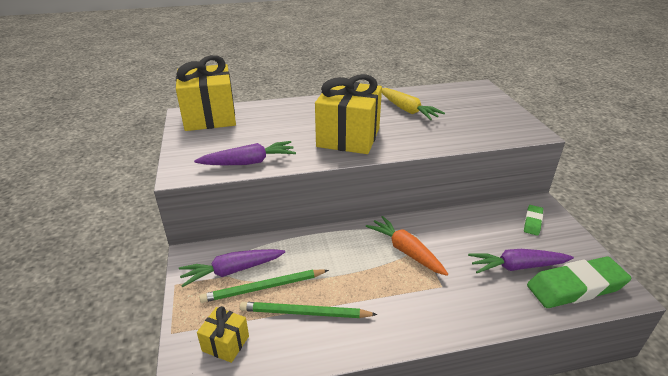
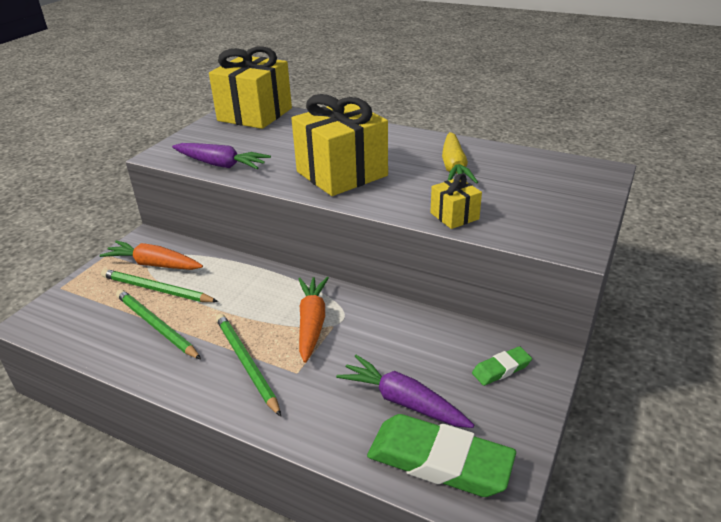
camera: 40 degrees right, 0 degrees up
purple carrot [179,249,285,287] -> orange carrot [100,241,203,270]
yellow gift [197,306,249,363] -> yellow gift moved to [430,173,482,229]
none -> green pencil [216,314,281,417]

